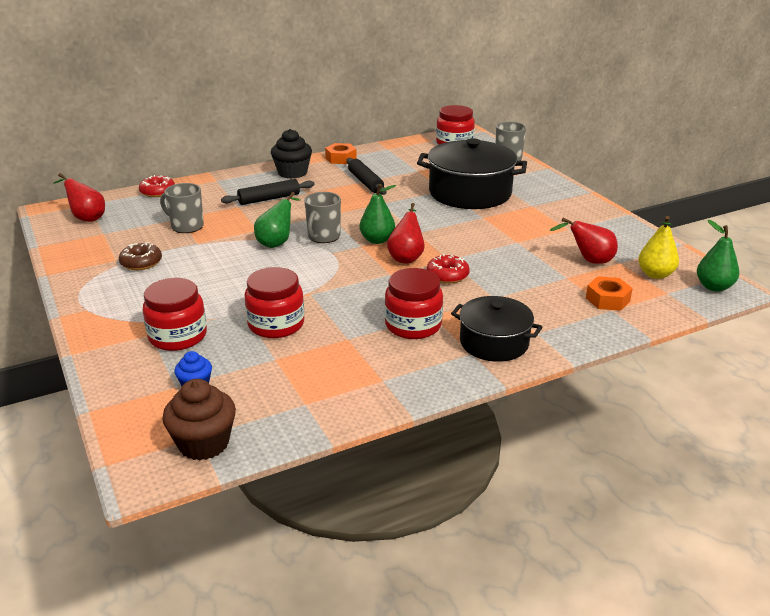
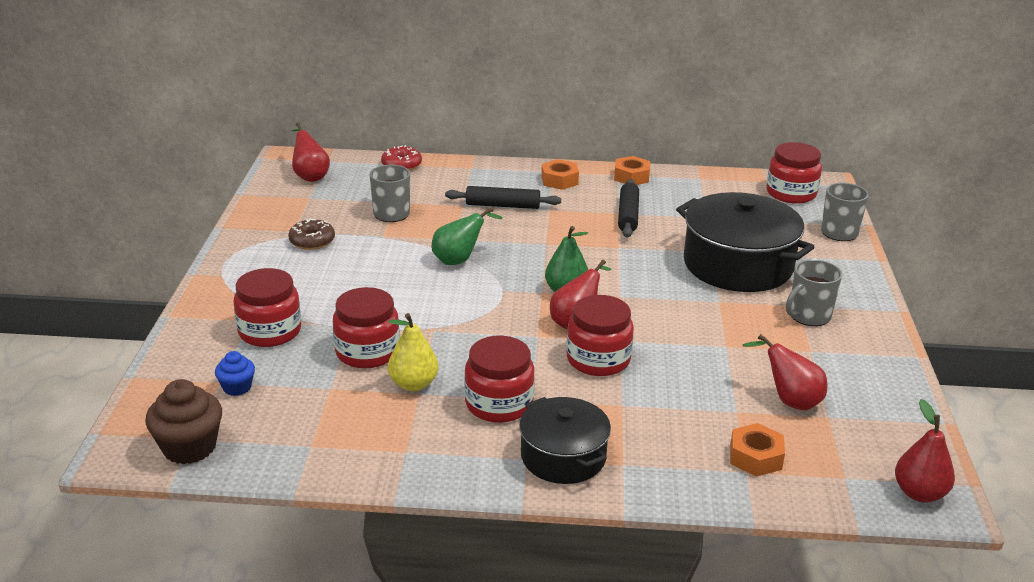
camera: 30 degrees right, 0 degrees up
black cupcake [271,129,312,179] -> orange nut [541,159,579,190]
grey mug [304,192,341,243] -> grey mug moved to [786,259,842,326]
red donut [427,254,470,283] -> red jar [566,295,634,376]
yellow pear [638,216,679,279] -> yellow pear moved to [388,313,439,391]
green pear [697,220,739,292] -> red pear [895,399,955,502]

